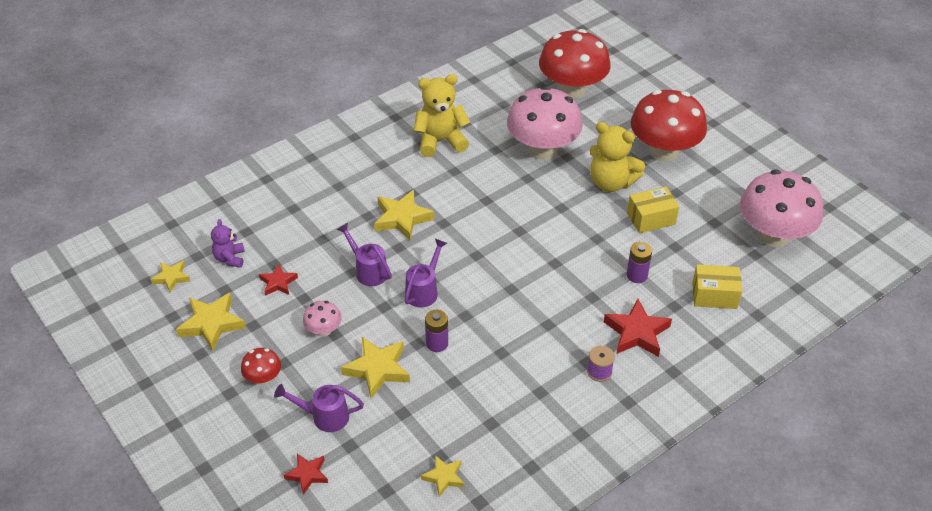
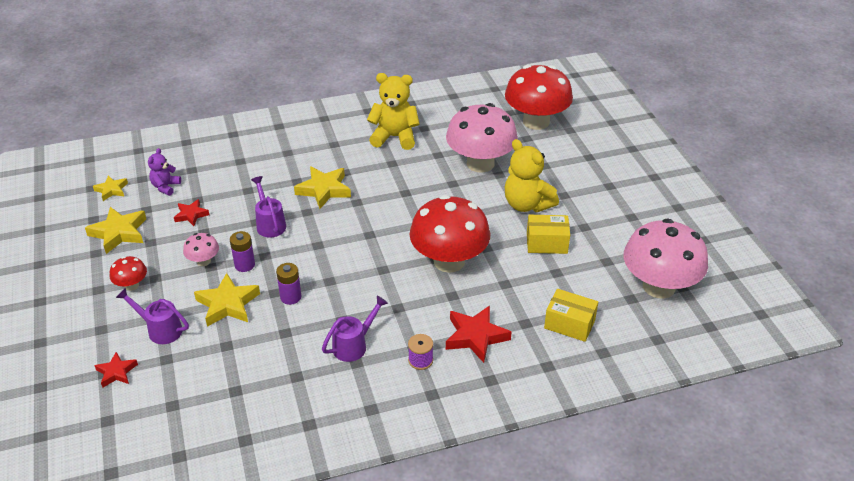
camera: 20 degrees right, 5 degrees down
purple watering can [404,239,447,308] -> purple watering can moved to [322,296,388,362]
yellow star [421,455,464,497] -> none
purple battery [627,242,652,283] -> purple battery moved to [230,231,255,272]
red mushroom [631,90,707,162] -> red mushroom moved to [409,195,490,273]

